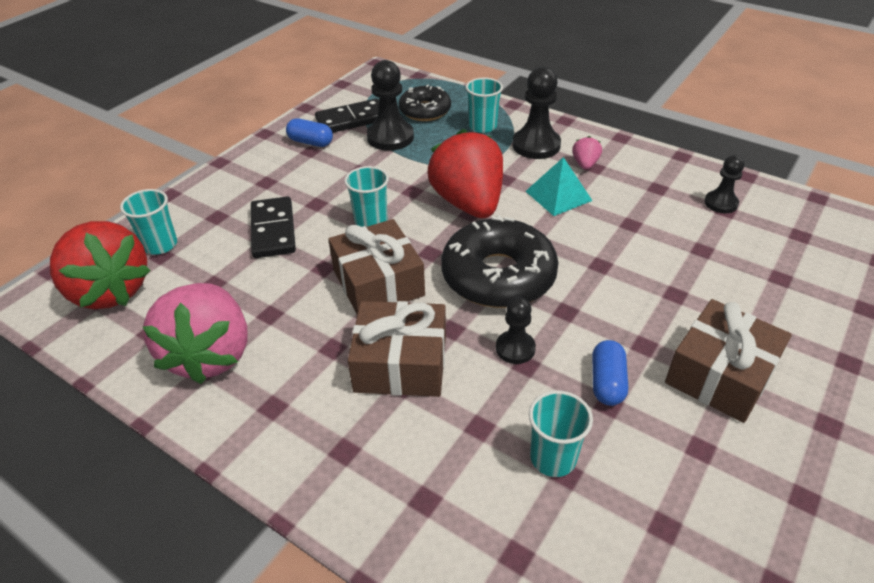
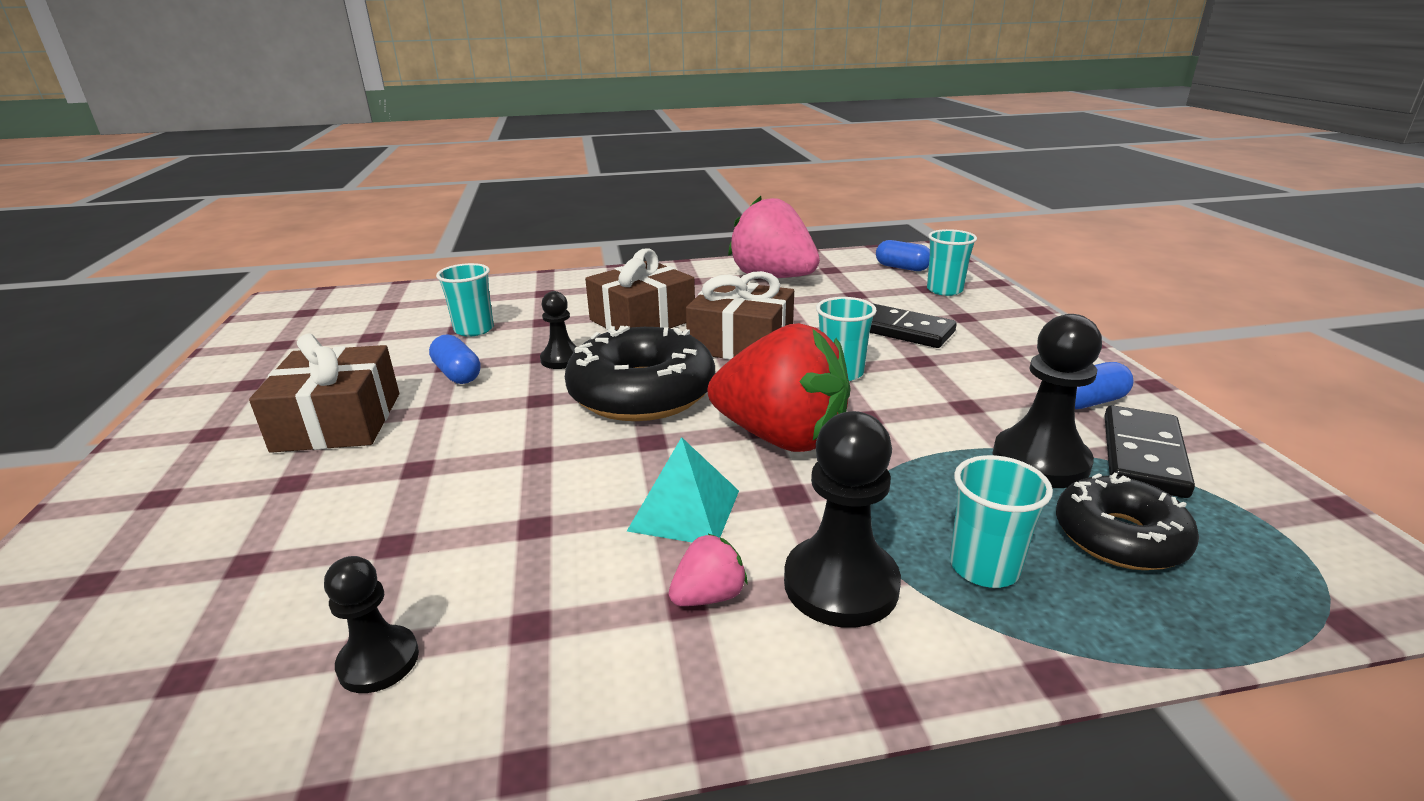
camera: 135 degrees right, 15 degrees down
red strawberry [50,221,151,309] -> blue capsule [876,240,930,271]
pink strawberry [572,136,602,170] -> pink strawberry turned 90 degrees counterclockwise [669,534,748,606]

